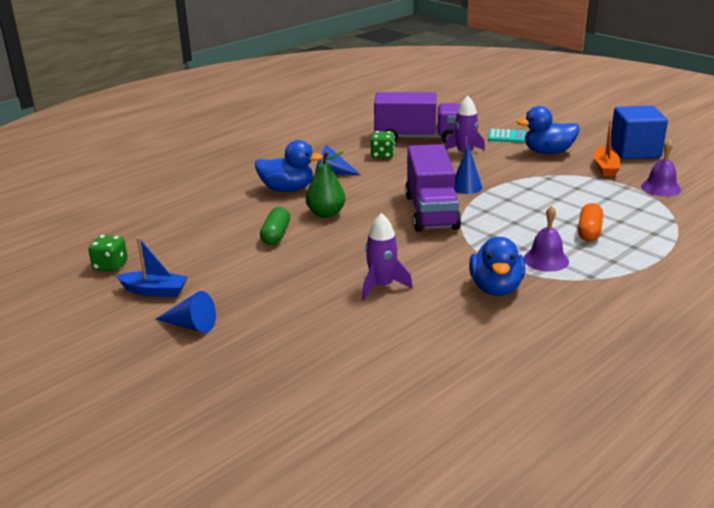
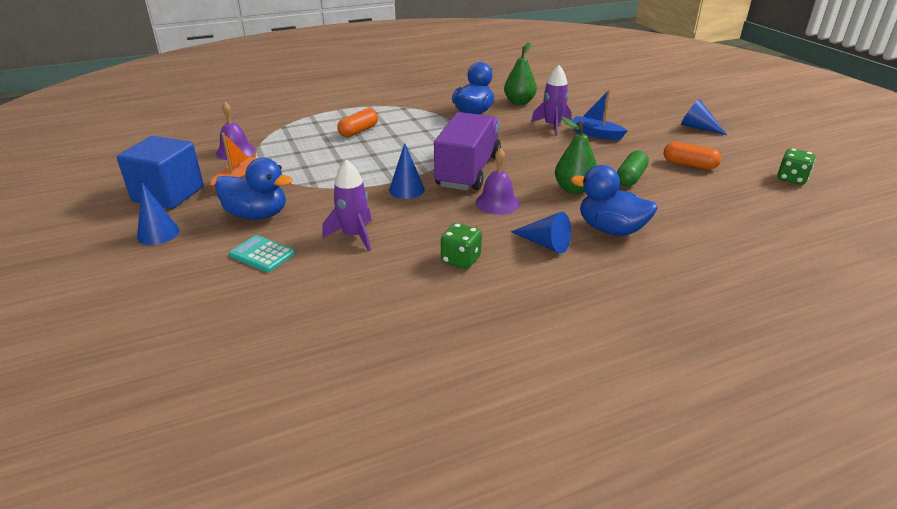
camera: 160 degrees left, 5 degrees up
blue boat [116,237,188,297] -> blue boat moved to [571,89,627,140]
purple truck [374,92,460,144] -> none
purple bell [524,206,569,272] -> purple bell moved to [475,148,520,215]
none -> blue cone [137,183,180,245]
none -> green pear [504,42,537,105]
none -> orange capsule [663,142,721,170]

